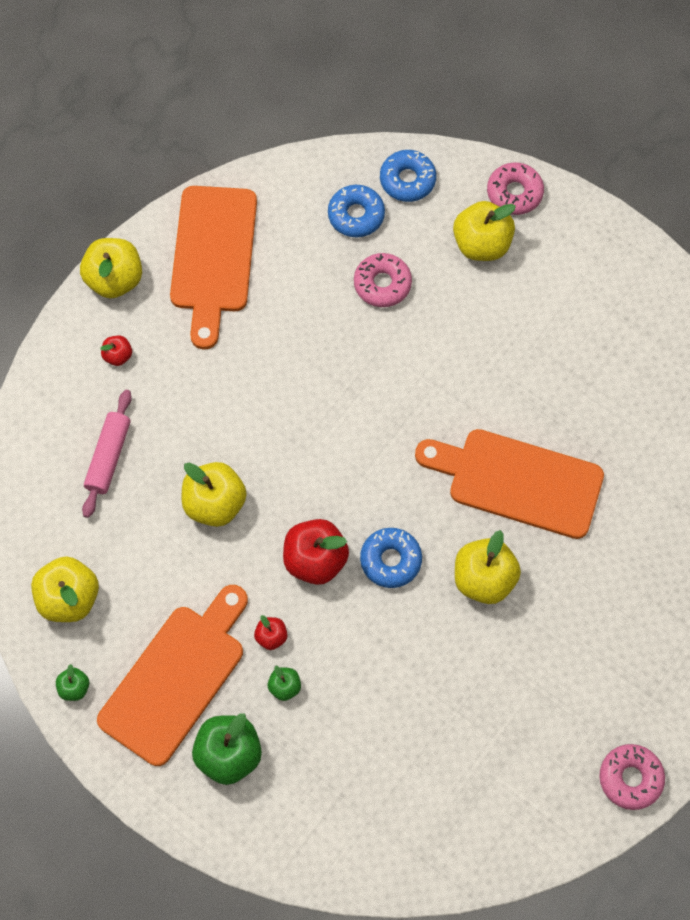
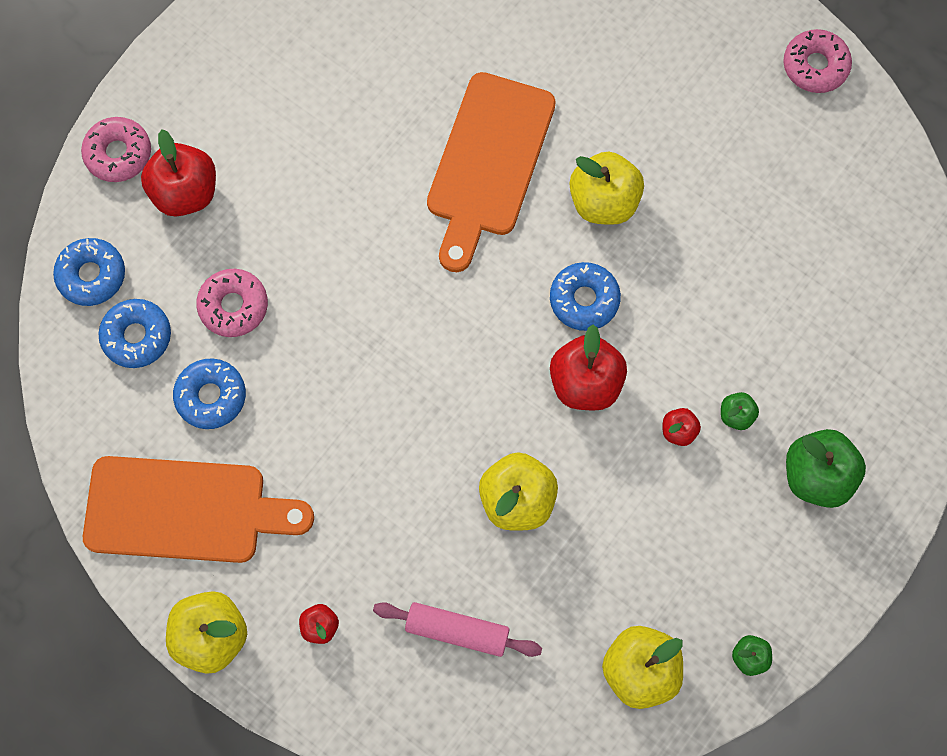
camera: 90 degrees left, 5 degrees up
orange cutting board [97,585,248,766] -> none
yellow apple [453,201,516,261] -> red apple [141,129,216,217]
none -> blue donut [173,359,246,429]

